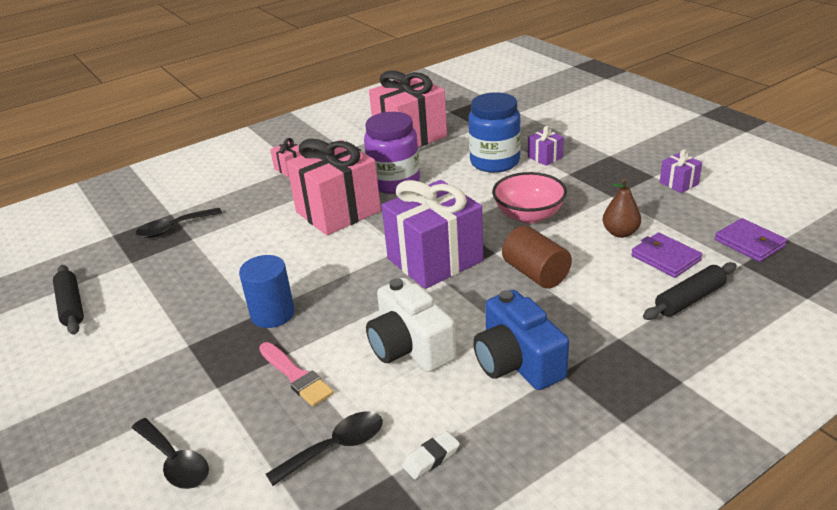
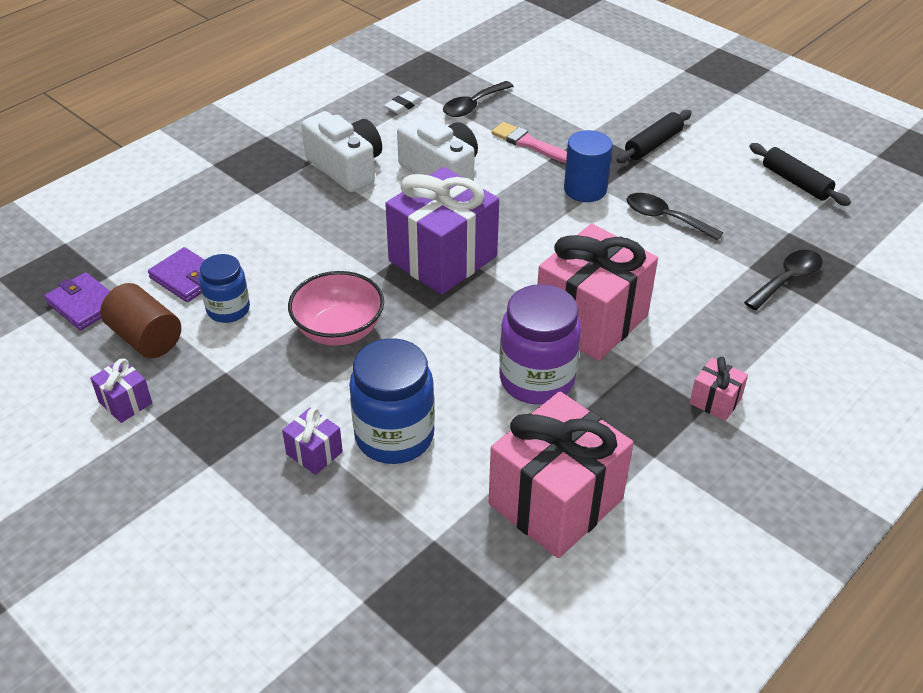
camera: 165 degrees right, 10 degrees up
black spoon [132,418,209,489] -> black spoon moved to [626,193,723,241]
blue camera [473,290,569,390] -> white camera [302,111,382,192]
brown cylinder [502,226,572,289] -> brown cylinder moved to [100,283,181,358]
brown pear [603,179,641,238] -> blue jar [199,254,250,323]
black rolling pin [643,262,737,320] -> black rolling pin moved to [616,110,692,163]

